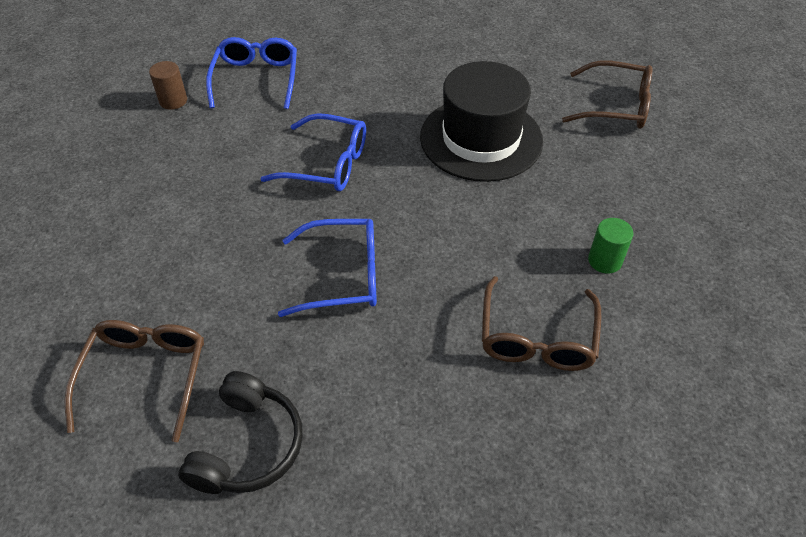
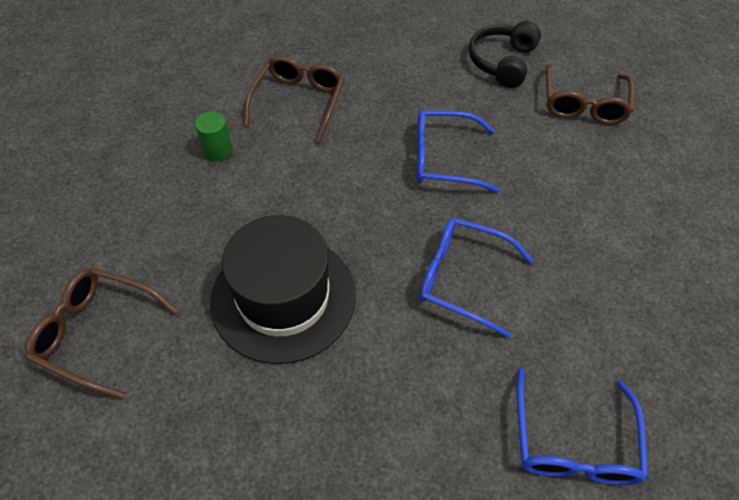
camera: 175 degrees left, 5 degrees up
brown cylinder [149,61,187,110] -> none

